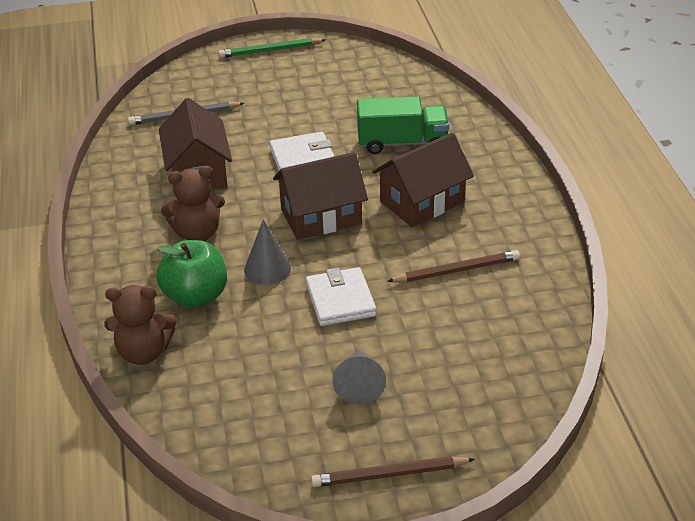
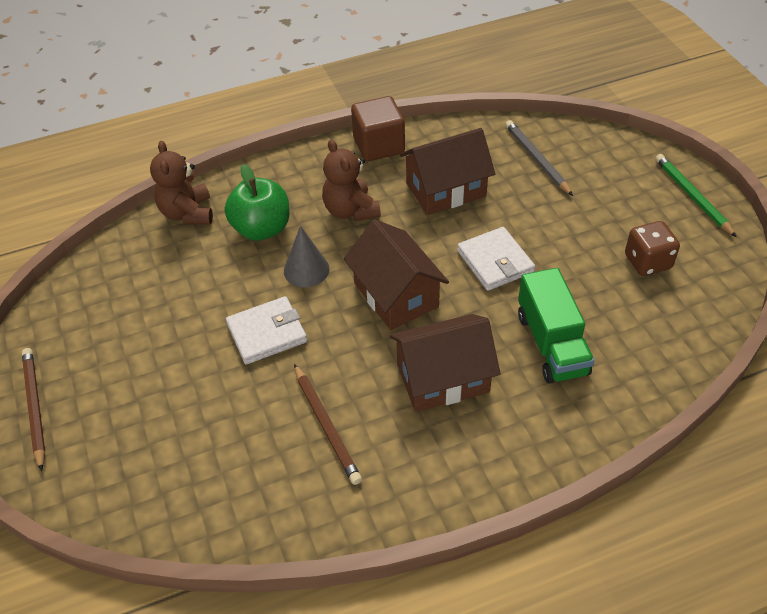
camera: 80 degrees right, 10 degrees up
grey cone [333,350,386,405] -> none
brown house [372,133,474,227] -> brown house turned 60 degrees counterclockwise [390,314,501,412]
none -> brown cube [351,96,405,161]
none -> brown dice [625,221,680,276]

